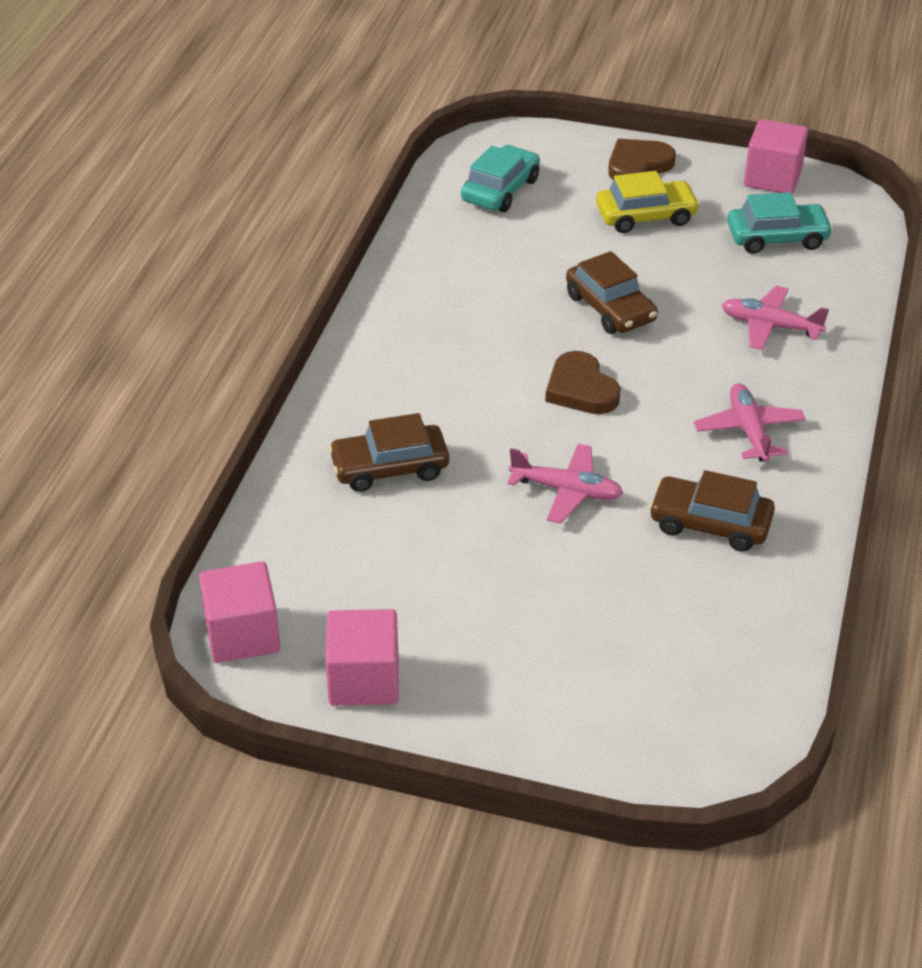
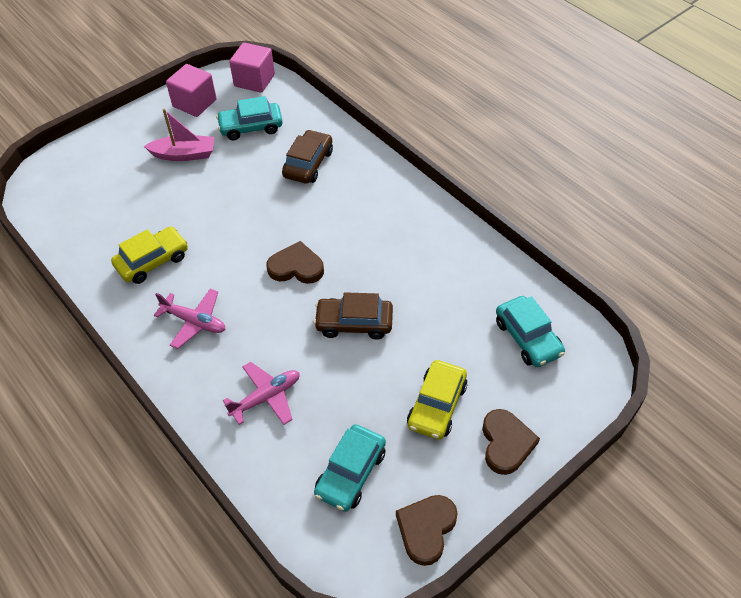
camera: 125 degrees right, 10 degrees up
pink plane [507,444,623,524] -> none
brown car [649,470,775,552] -> yellow car [111,226,188,284]
pink cube [744,119,808,194] -> brown heart [396,495,458,566]
none -> pink boat [144,109,214,161]
none -> turquoise car [216,96,283,140]

